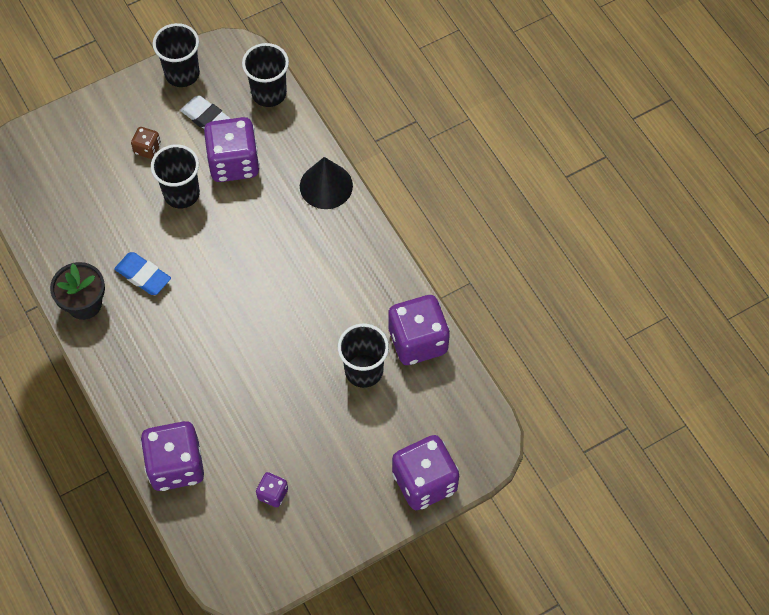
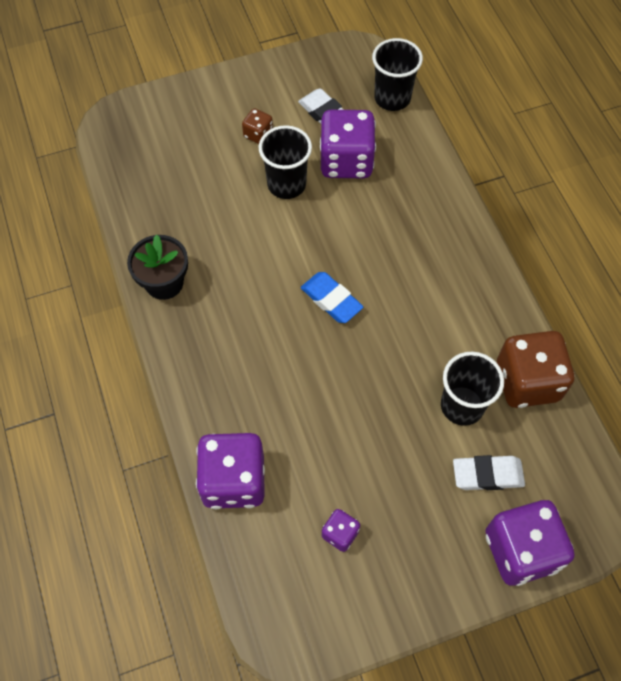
camera: 10 degrees right, 0 degrees up
blue eraser [114,252,171,295] -> blue eraser moved to [301,272,364,323]
black cup [153,23,200,87] -> none
black cone [300,157,353,209] -> none
purple dice [389,295,450,365] -> brown dice [497,331,575,408]
none -> white eraser [453,455,525,490]

